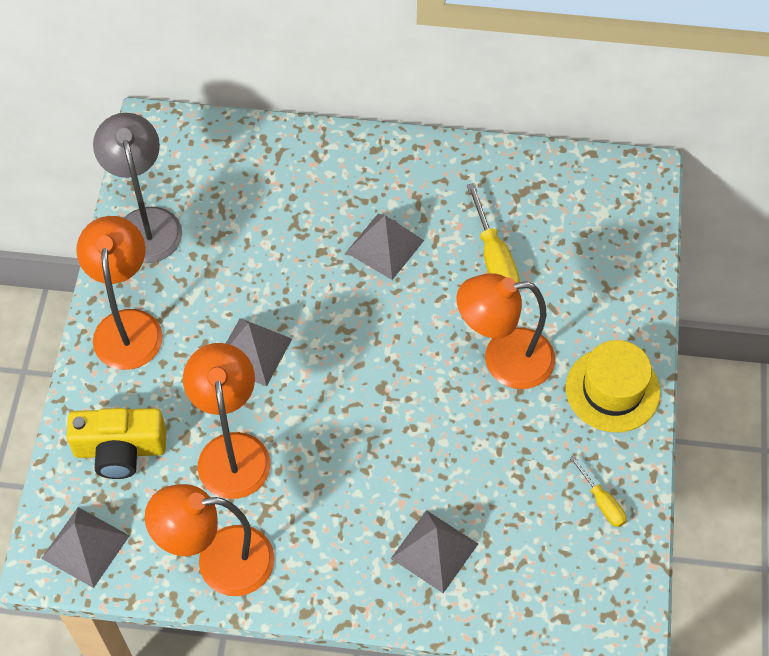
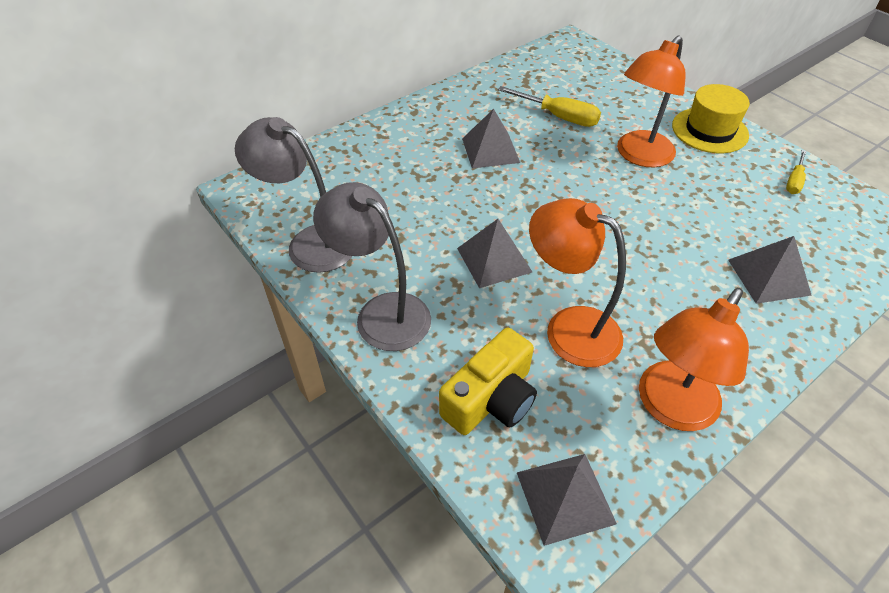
camera: 45 degrees left, 10 degrees down
orange lamp [76,216,163,370] -> grey lamp [313,182,431,351]
yellow screwdriver [570,455,626,527] -> yellow screwdriver turned 105 degrees clockwise [786,150,807,194]

